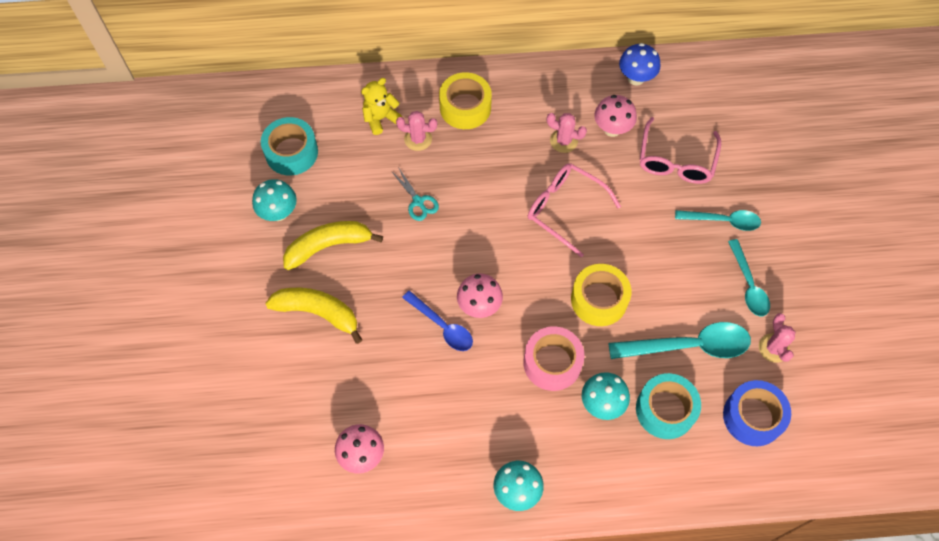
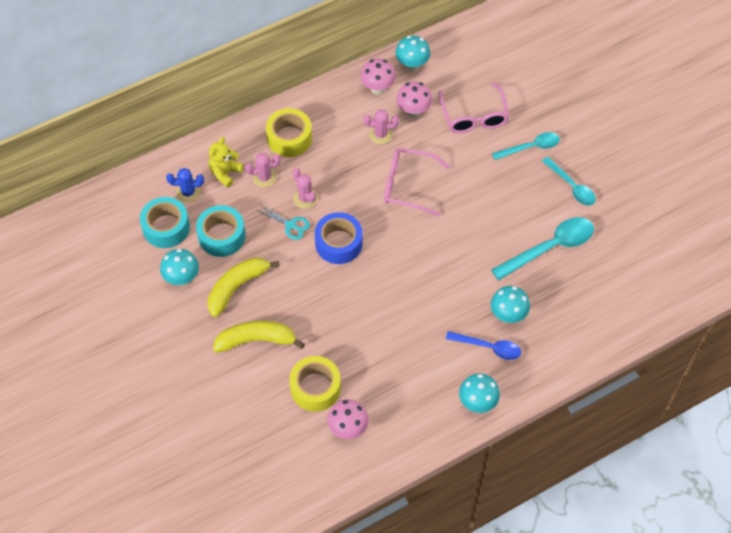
camera: 25 degrees left, 5 degrees down
blue spoon [402,290,473,351] -> blue spoon moved to [446,331,521,360]
pink mushroom [457,273,503,318] -> pink mushroom moved to [361,59,396,94]
pink tape [523,326,585,391] -> none
yellow tape [571,264,631,326] -> yellow tape moved to [289,356,341,412]
blue mushroom [619,43,660,86] -> turquoise mushroom [395,36,430,71]
turquoise tape [636,373,701,439] -> turquoise tape moved to [196,205,246,257]
blue tape [723,380,791,446] -> blue tape moved to [315,212,363,264]
pink cactus [759,313,796,363] -> pink cactus moved to [293,168,318,209]
none -> blue cactus [166,168,204,203]

